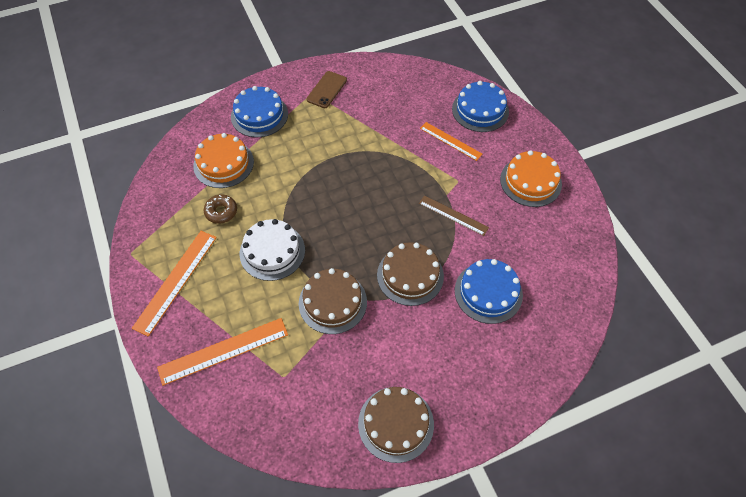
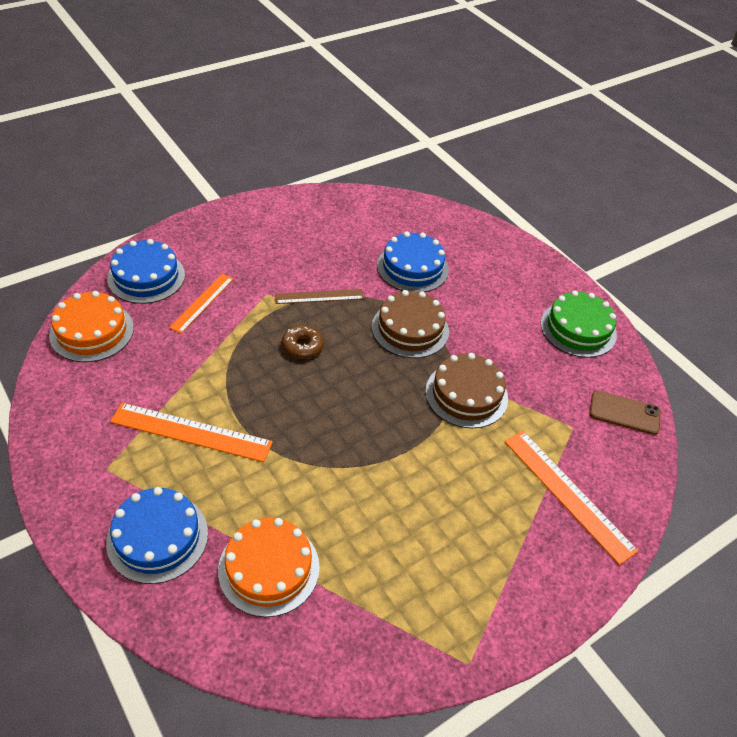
camera: 105 degrees left, 10 degrees down
orange ruler [132,231,217,337] -> orange ruler moved to [110,403,273,462]
brown donut [204,194,237,224] -> brown donut moved to [282,325,324,359]
white cake [240,219,305,281] -> none
brown phone [306,71,347,108] -> brown phone moved to [589,390,661,435]
brown cake [358,387,434,463] -> green cake [541,291,617,358]
brown ruler [419,195,489,236] -> brown ruler turned 60 degrees clockwise [275,289,364,304]
orange cake [500,150,562,207] -> orange cake moved to [49,291,134,362]

